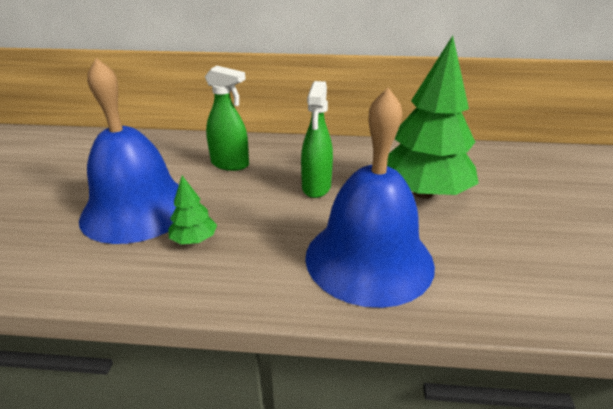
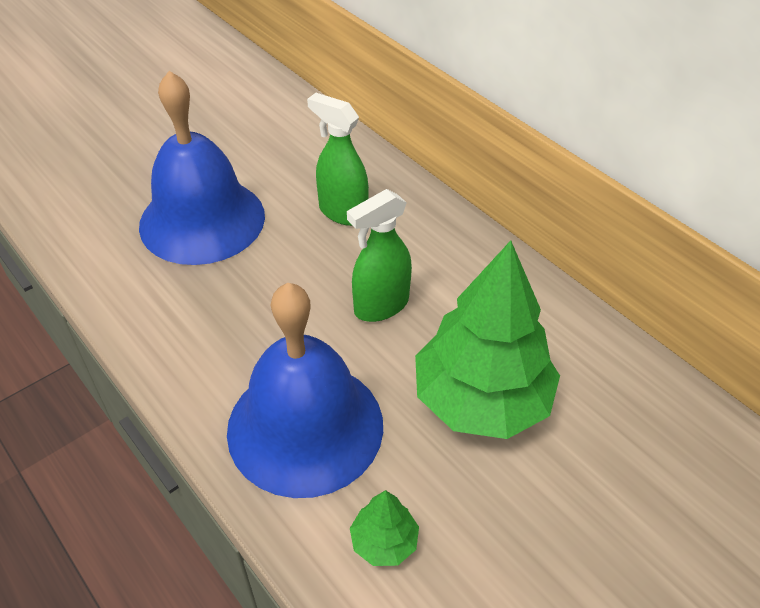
camera: 45 degrees right, 15 degrees up
green tree [168,176,217,244] -> green tree moved to [350,490,419,566]
green spray bottle [205,66,249,171] -> green spray bottle turned 150 degrees clockwise [307,93,369,226]

